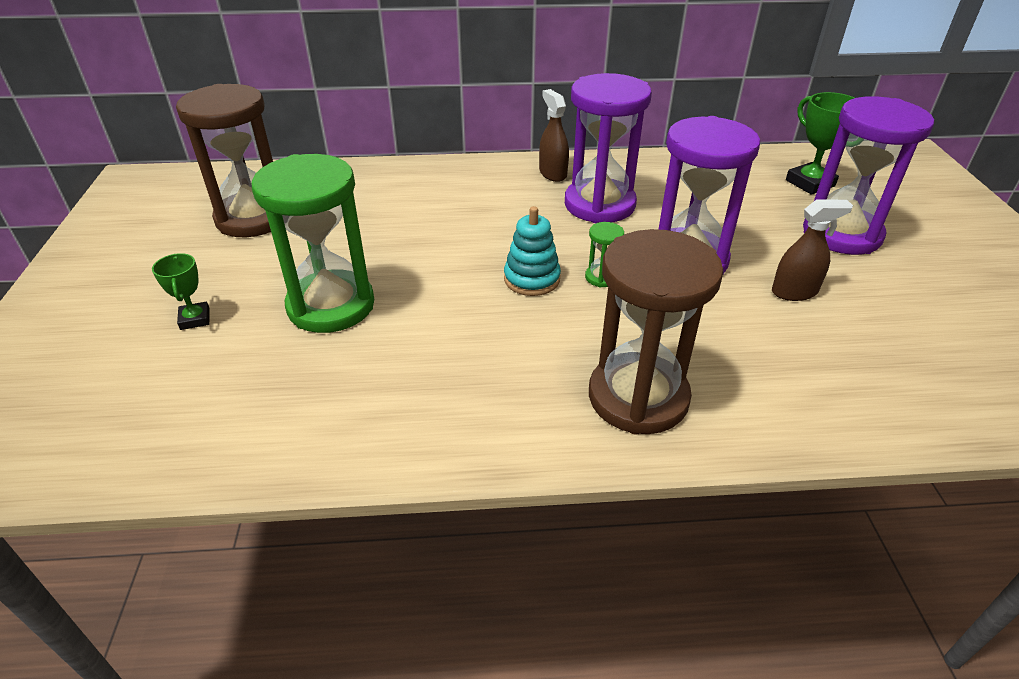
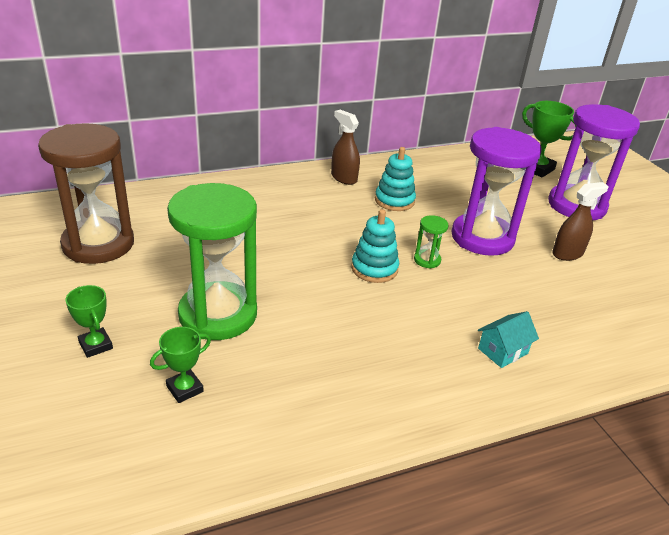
camera: 20 degrees left, 5 degrees down
purple hourglass [565,73,652,223] -> turquoise stacking toy [375,147,416,211]
brown hourglass [589,229,724,435] -> turquoise house [478,311,539,368]
none -> green trophy [150,327,211,403]

